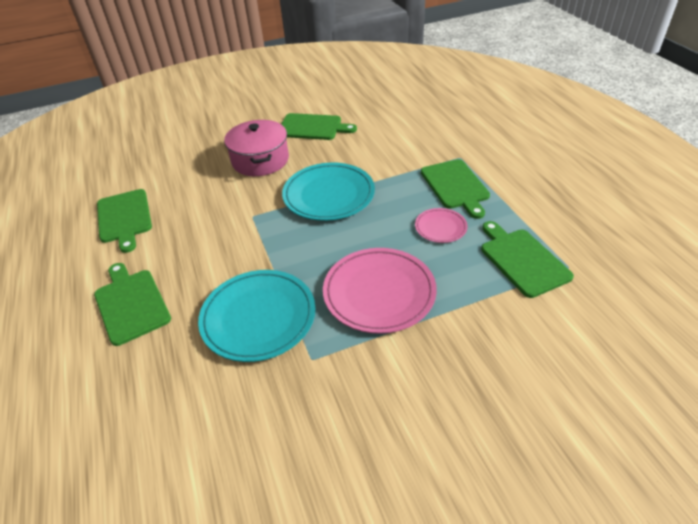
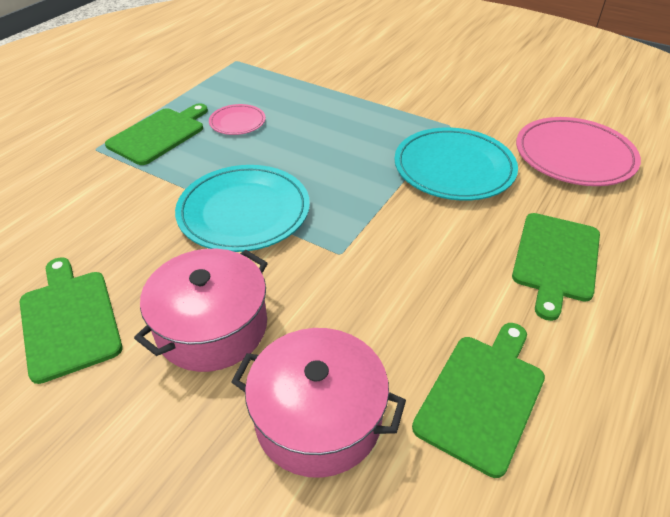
camera: 130 degrees left, 0 degrees up
pink plate [323,248,437,334] -> pink plate moved to [516,117,641,186]
green cutting board [481,221,574,298] -> none
none -> pink pot [231,328,406,478]

